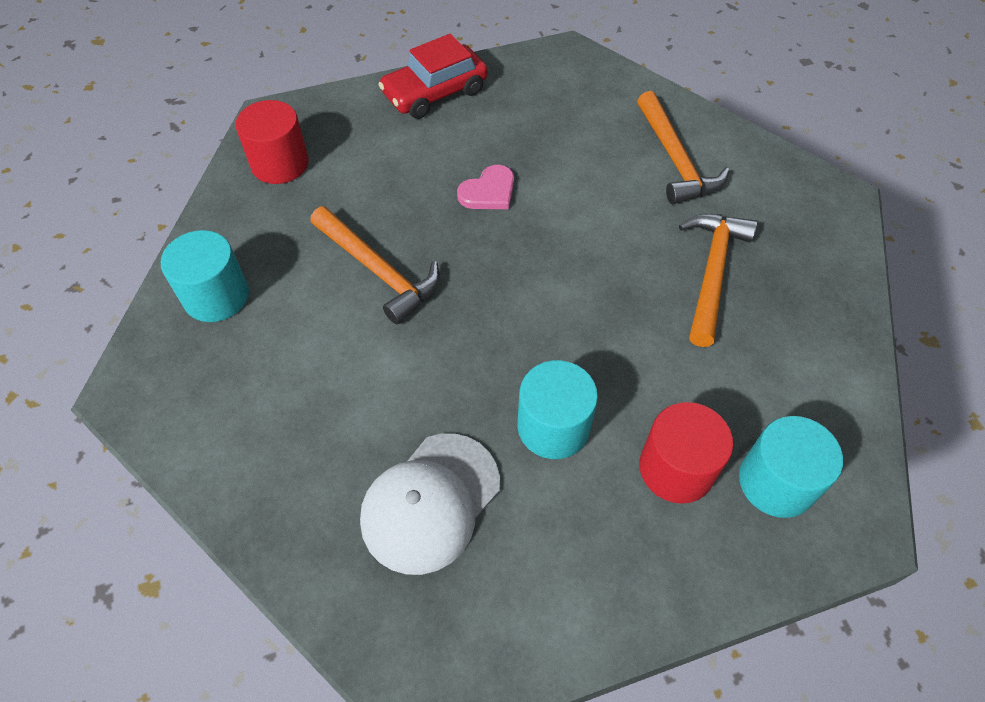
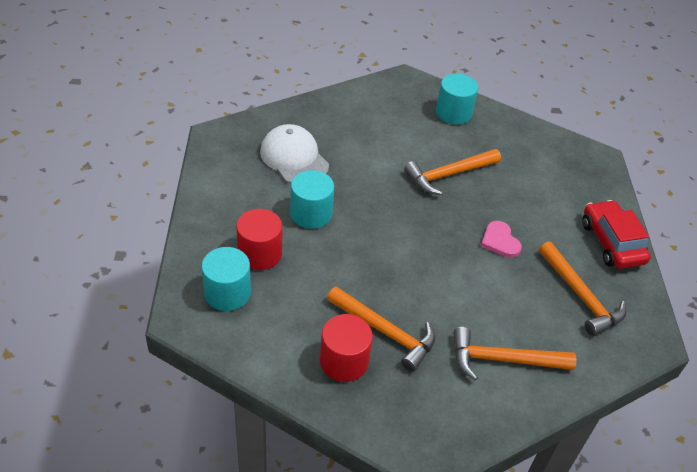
camera: 105 degrees right, 10 degrees down
red cylinder [236,100,309,184] -> red cylinder moved to [320,314,373,382]
none -> orange hammer [539,241,626,336]

